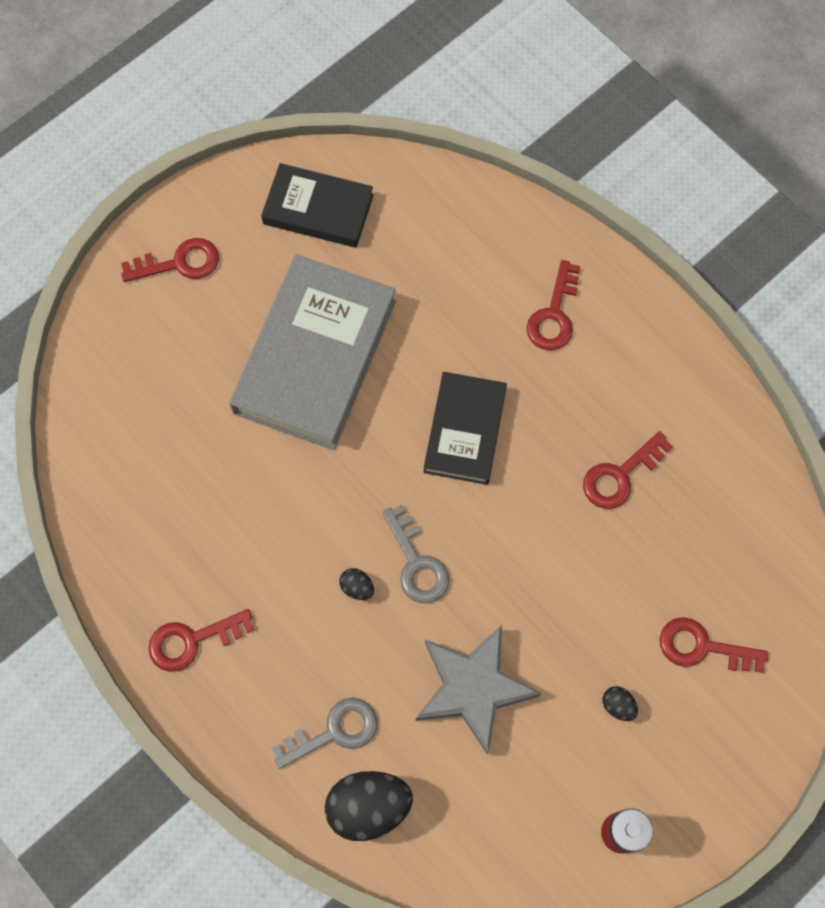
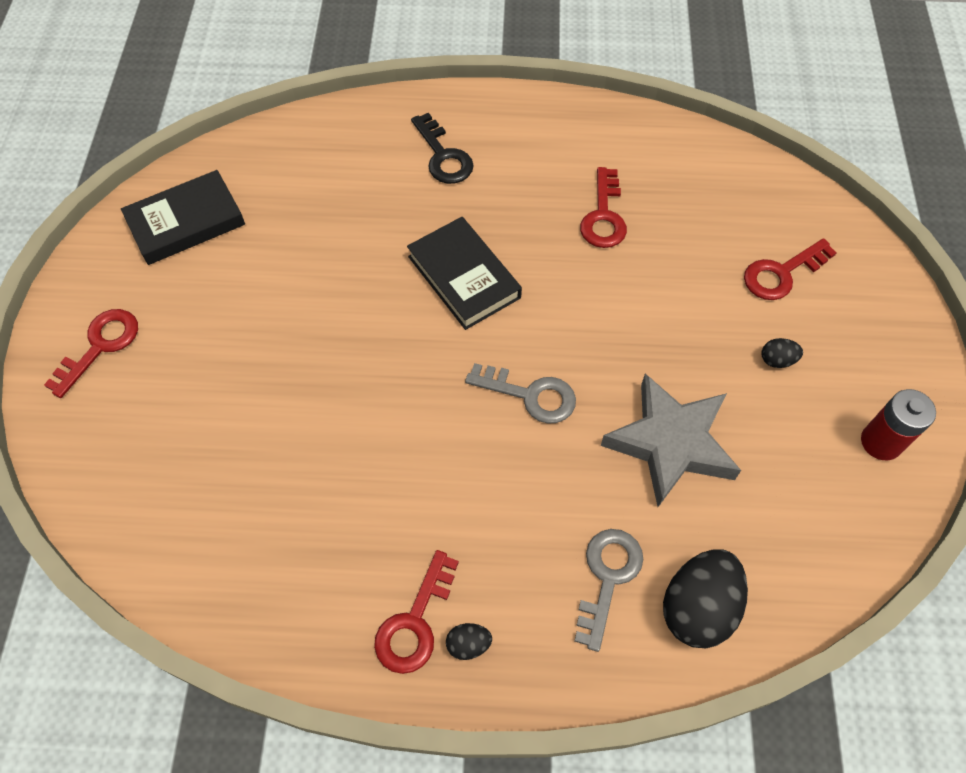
camera: 45 degrees left, 10 degrees down
grey book [229,254,396,450] -> none
black egg [339,568,374,600] -> black egg moved to [446,623,492,660]
red key [526,260,580,350] -> black key [411,113,474,184]

